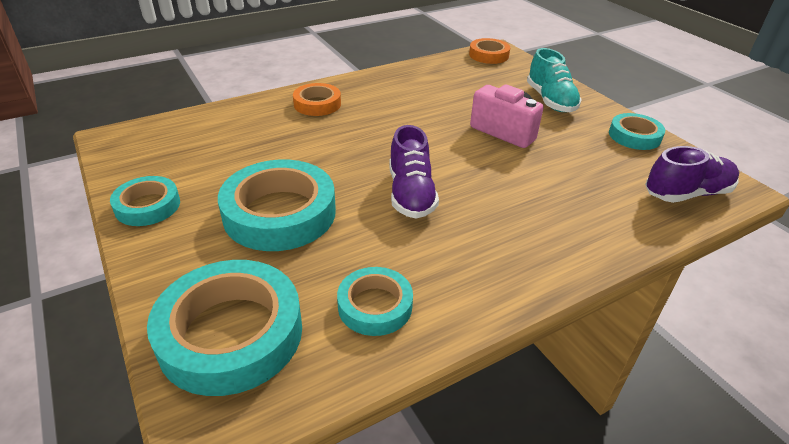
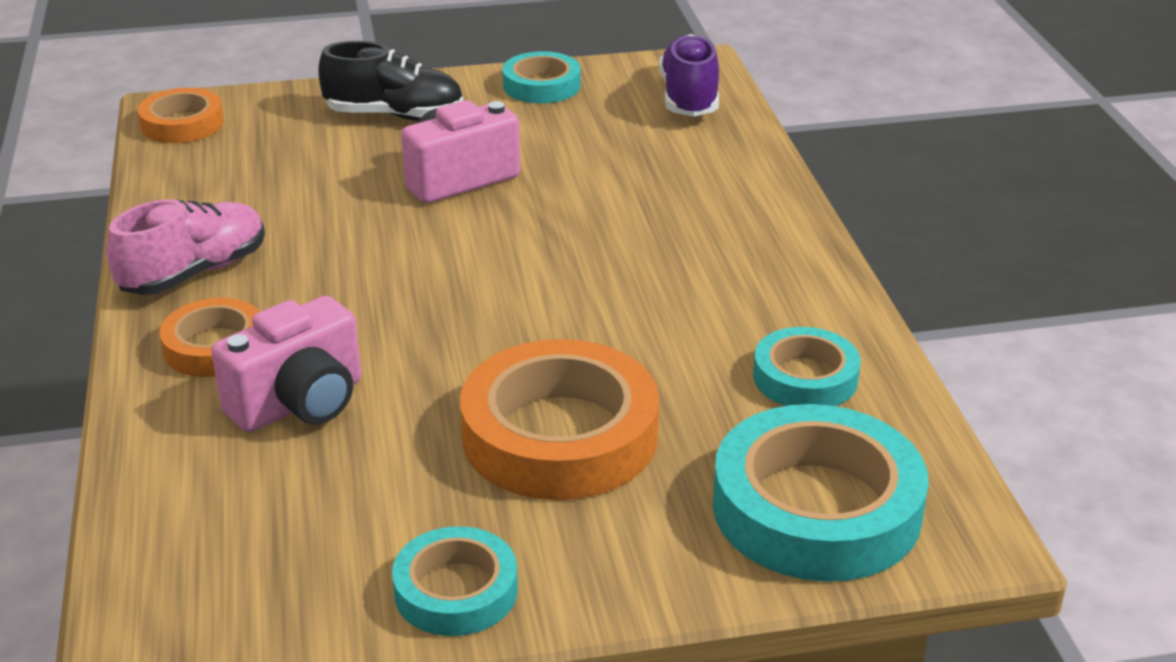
camera: 70 degrees left, 5 degrees down
turquoise tape [218,160,336,251] -> orange tape [460,339,659,500]
purple shoe [389,125,439,218] -> none
turquoise shoe [527,48,582,112] -> black shoe [318,41,463,121]
none -> pink shoe [106,199,265,295]
none -> pink camera [211,296,361,432]

